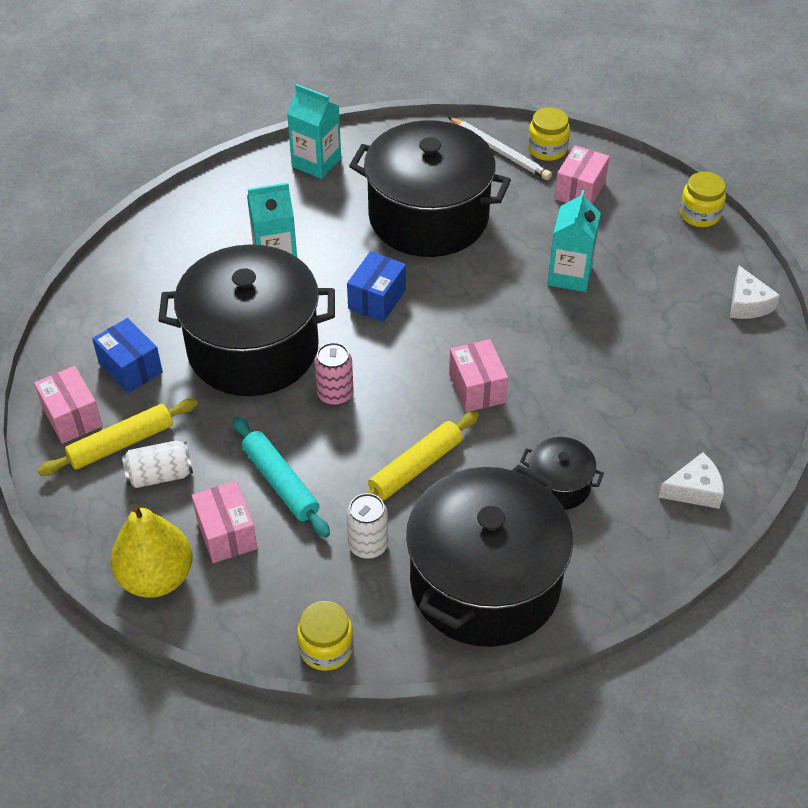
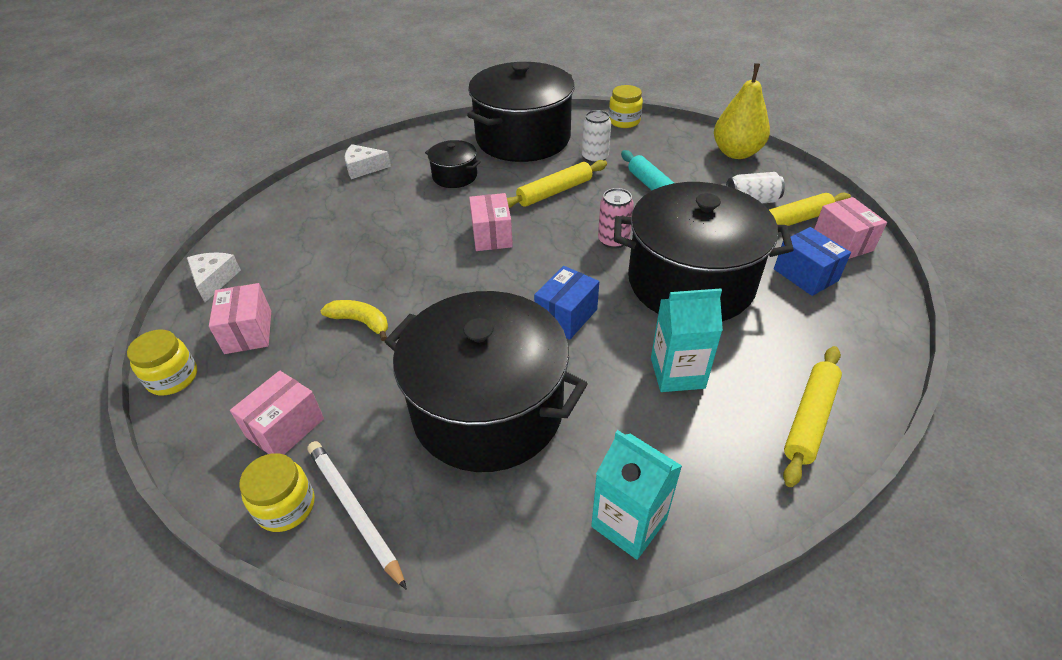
camera: 170 degrees left, 5 degrees down
pink box [192,481,257,563] -> pink box moved to [209,283,271,354]
turquoise carton [547,190,601,292] -> yellow banana [320,300,388,341]
none -> yellow rolling pin [783,346,842,487]

